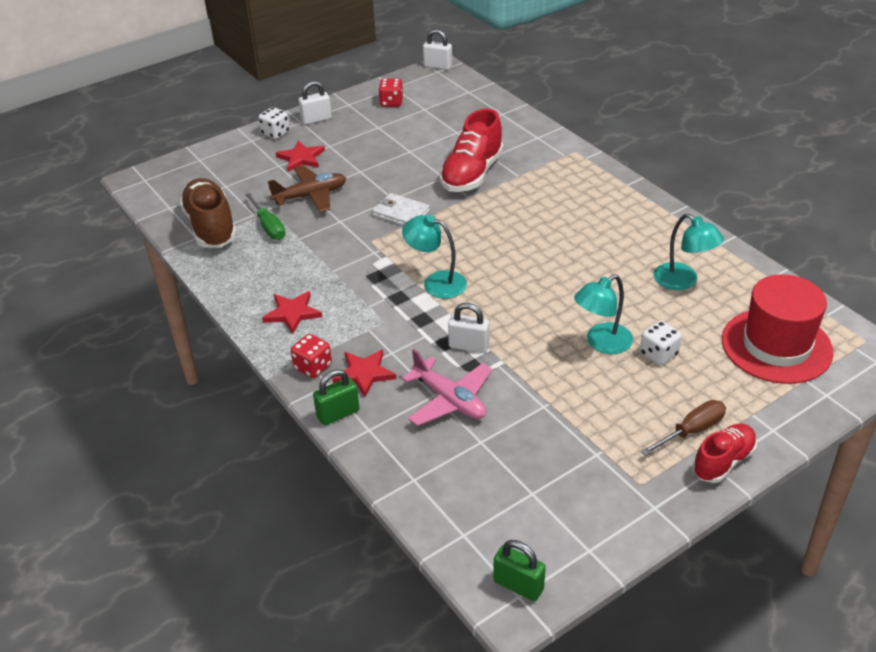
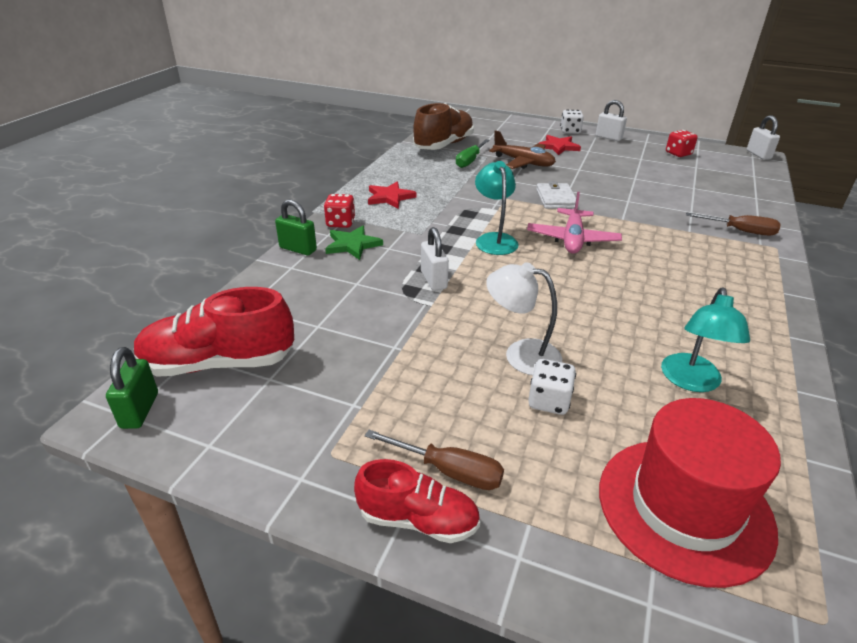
camera: 55 degrees right, 5 degrees down
red star [332,349,396,397] -> green star [325,226,383,260]
pink plane [402,349,492,426] -> pink plane moved to [527,192,622,254]
red shoe [439,108,503,192] -> red shoe moved to [134,287,294,377]
turquoise lamp [574,275,633,354] -> white lamp [486,262,562,375]
none -> brown screwdriver [686,213,780,236]

